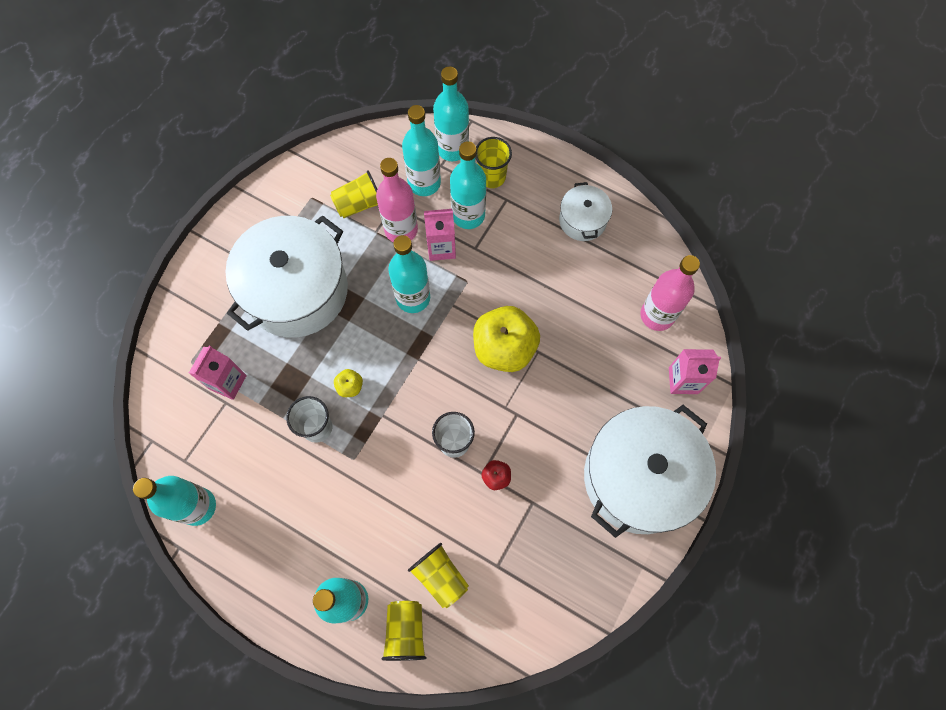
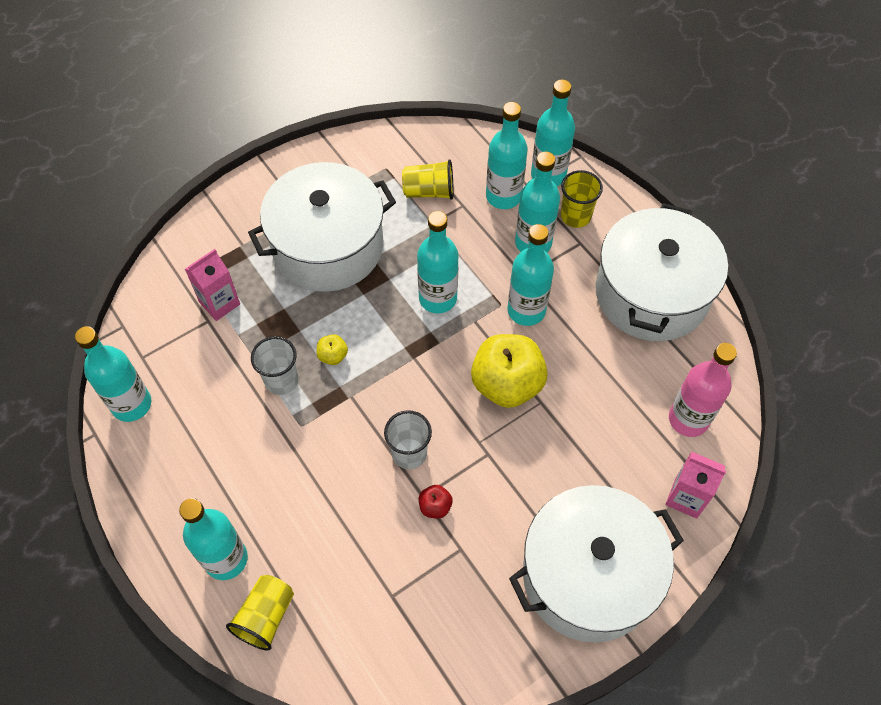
camera: 25 degrees right, 10 degrees down
pink bottle [376,158,418,242] -> none
yellow cup [408,543,469,608] -> none
pink carton [424,209,456,261] -> none
white pot [559,182,612,241] -> white pot [595,203,728,341], size x2.09
none -> turquoise bottle [507,224,554,326]

